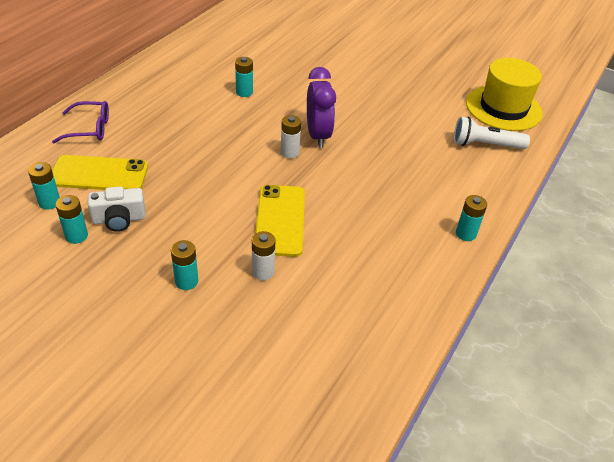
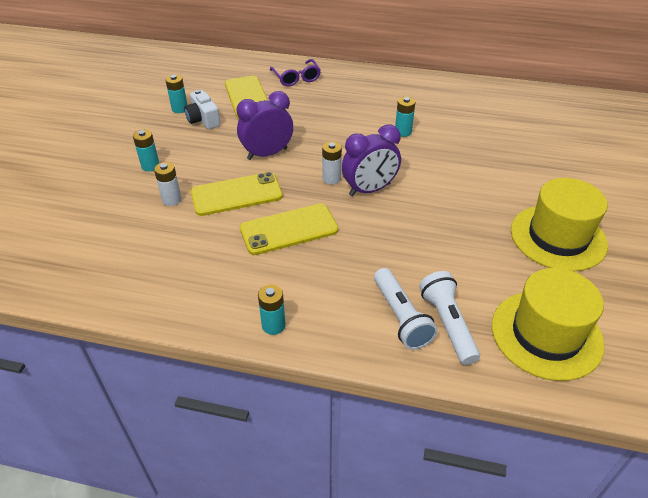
camera: 75 degrees right, 0 degrees up
turquoise battery [28,162,60,210] -> none
none -> purple clock [237,91,293,160]
none -> yellow phone [240,204,338,255]
none -> white flashlight [374,268,438,350]
none -> yellow hat [511,178,608,271]

